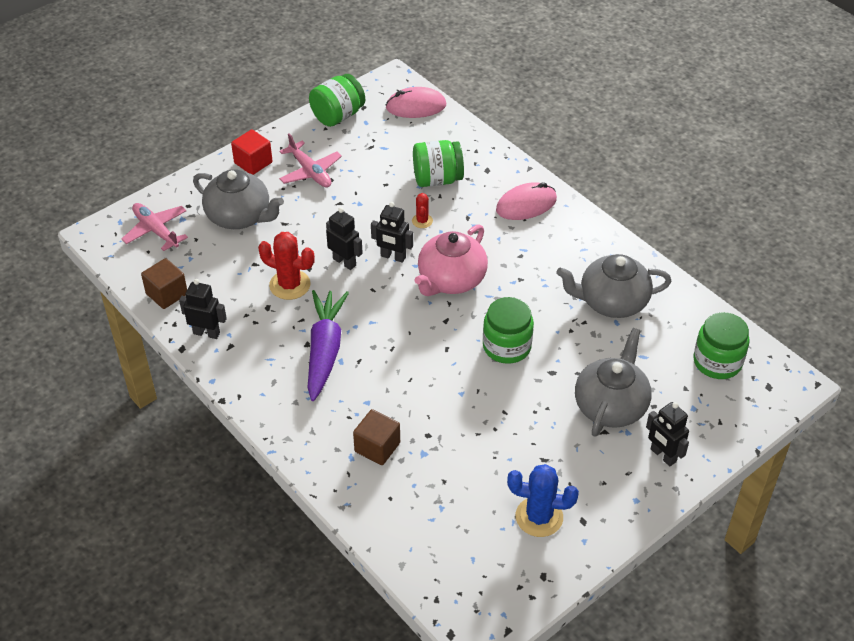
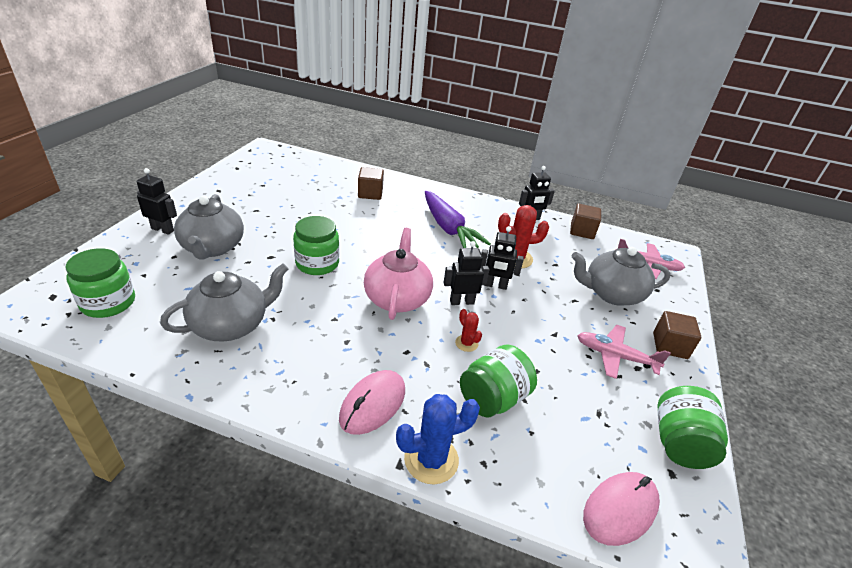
camera: 145 degrees right, 10 degrees down
red cube [231,129,273,175] -> brown cube [653,311,701,359]
blue cactus [507,464,579,537] -> blue cactus moved to [396,394,480,484]

